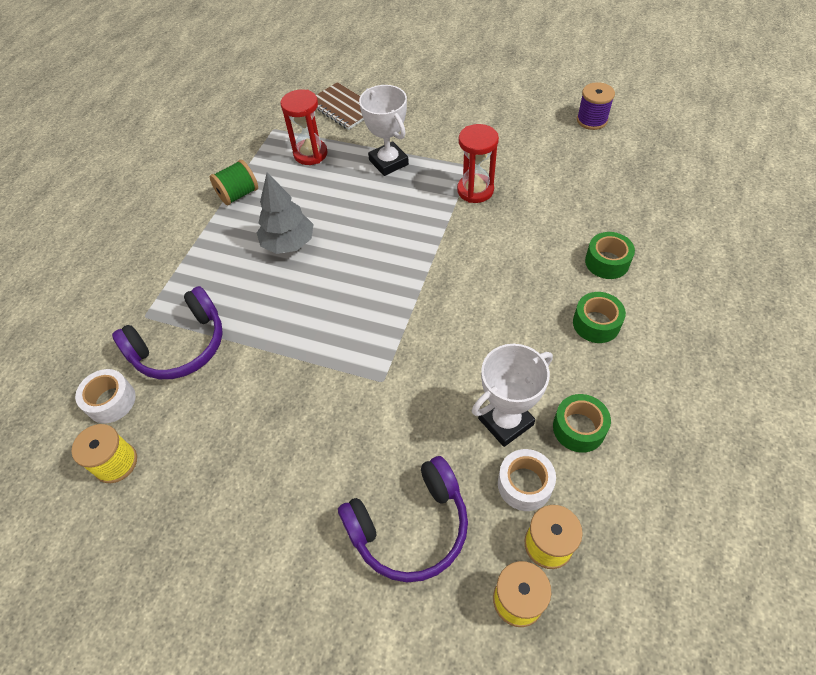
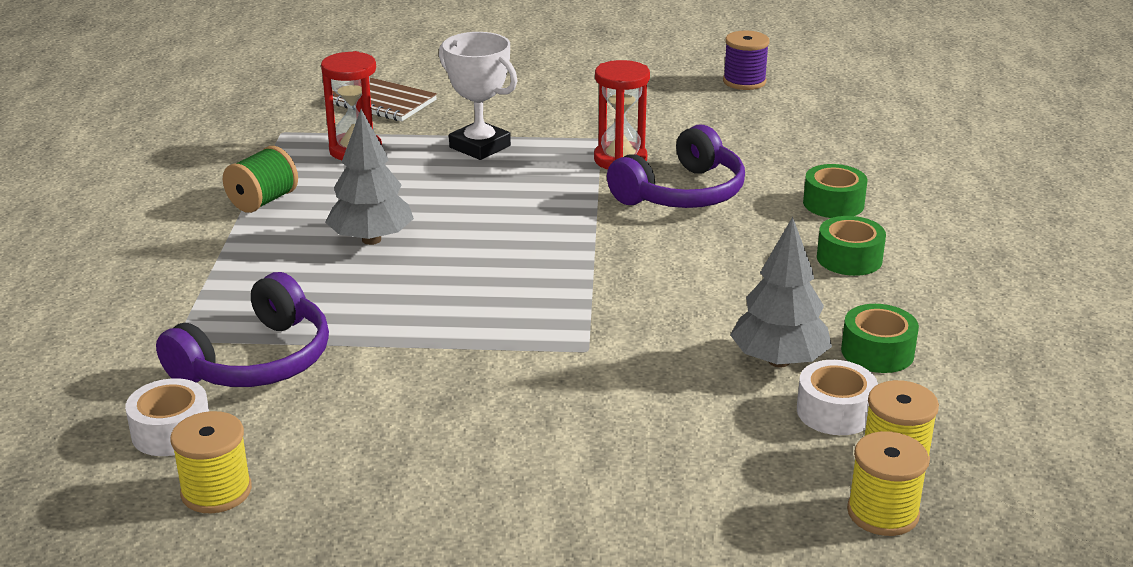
camera: 20 degrees left, 25 degrees down
purple headphones [338,456,468,582] -> purple headphones moved to [607,124,745,208]
white trophy [472,344,553,447] -> grey tree [730,217,832,368]

